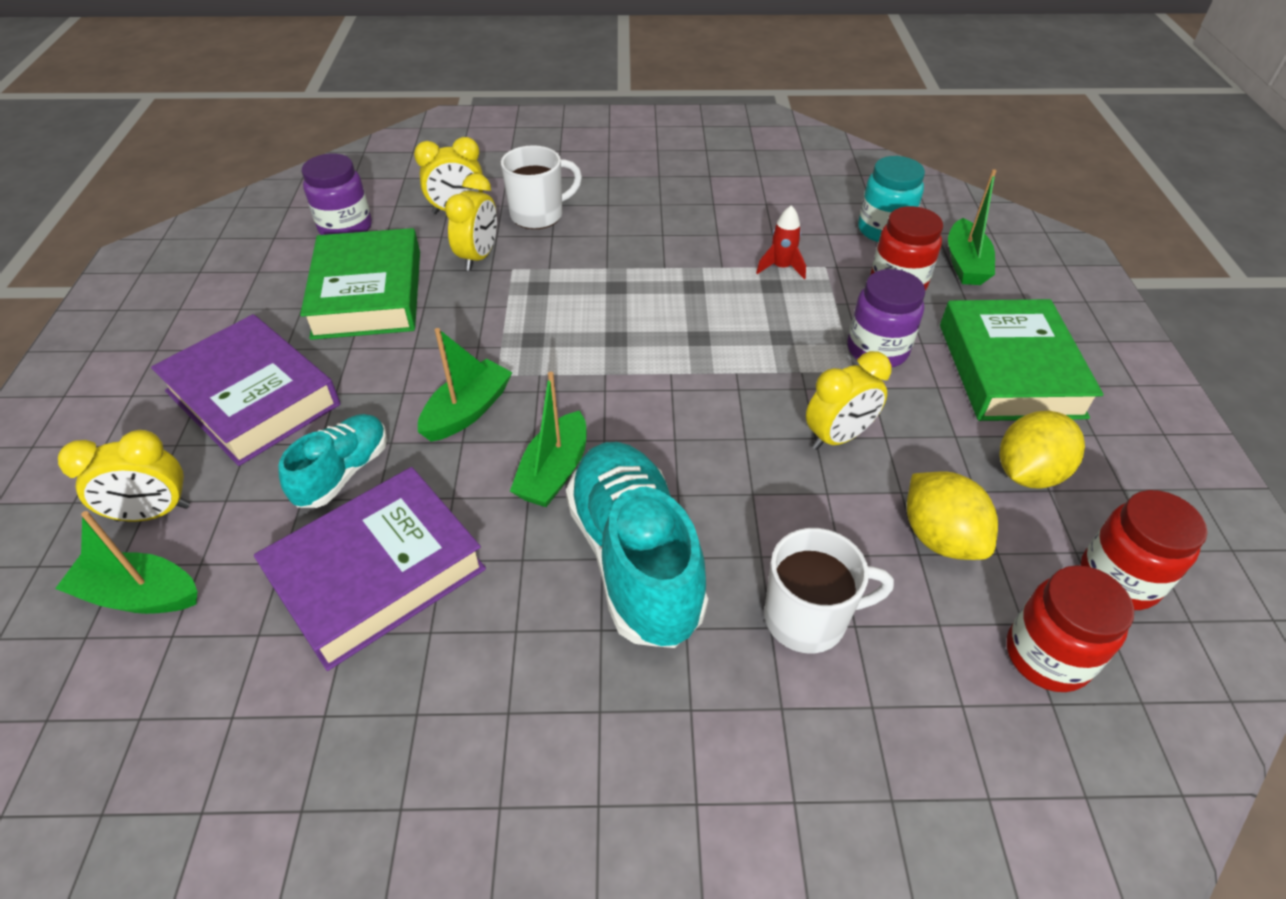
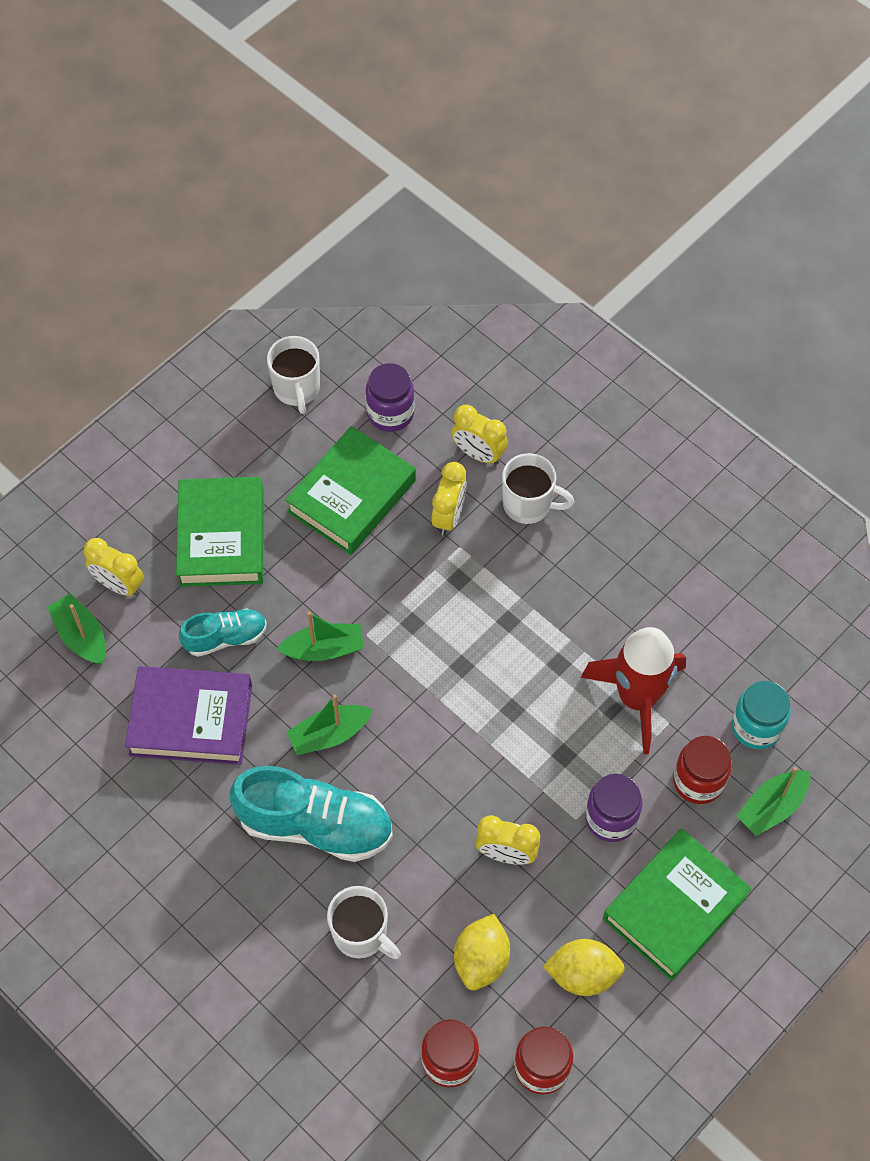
camera: 45 degrees right, 15 degrees up
purple book [151,314,340,466] -> green book [176,477,263,587]
yellow clock [445,173,497,271] -> yellow clock turned 45 degrees counterclockwise [432,462,467,536]
turquoise shoe [566,442,708,648] -> turquoise shoe turned 75 degrees clockwise [230,766,393,862]
red rocket [756,205,806,279] -> red rocket [581,627,686,754], size x2.39
none -> white mug [267,336,320,414]

